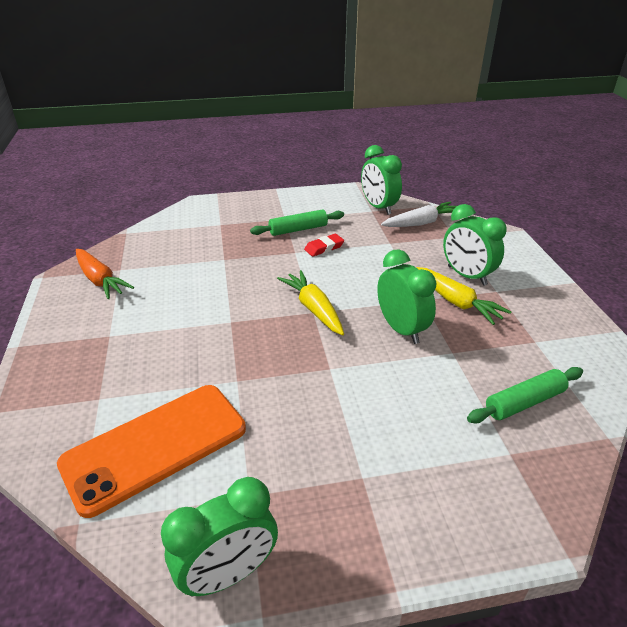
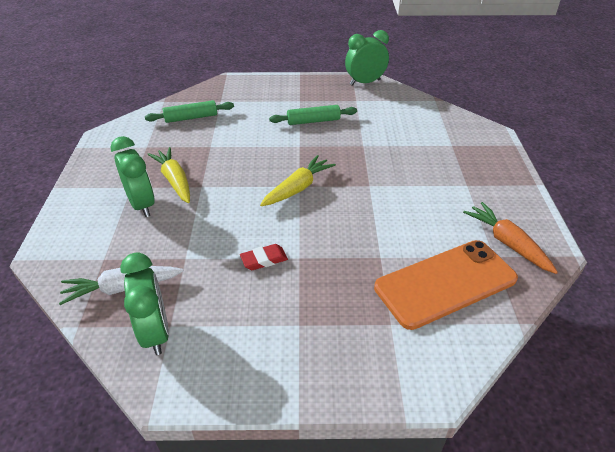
camera: 170 degrees left, 5 degrees up
orange phone [57,385,246,518] -> orange phone moved to [374,240,518,330]
green rolling pin [250,209,344,236] -> green rolling pin moved to [269,105,357,125]
yellow carrot [277,270,344,335] -> yellow carrot turned 120 degrees counterclockwise [260,155,336,206]
green clock [377,250,436,344] -> none

